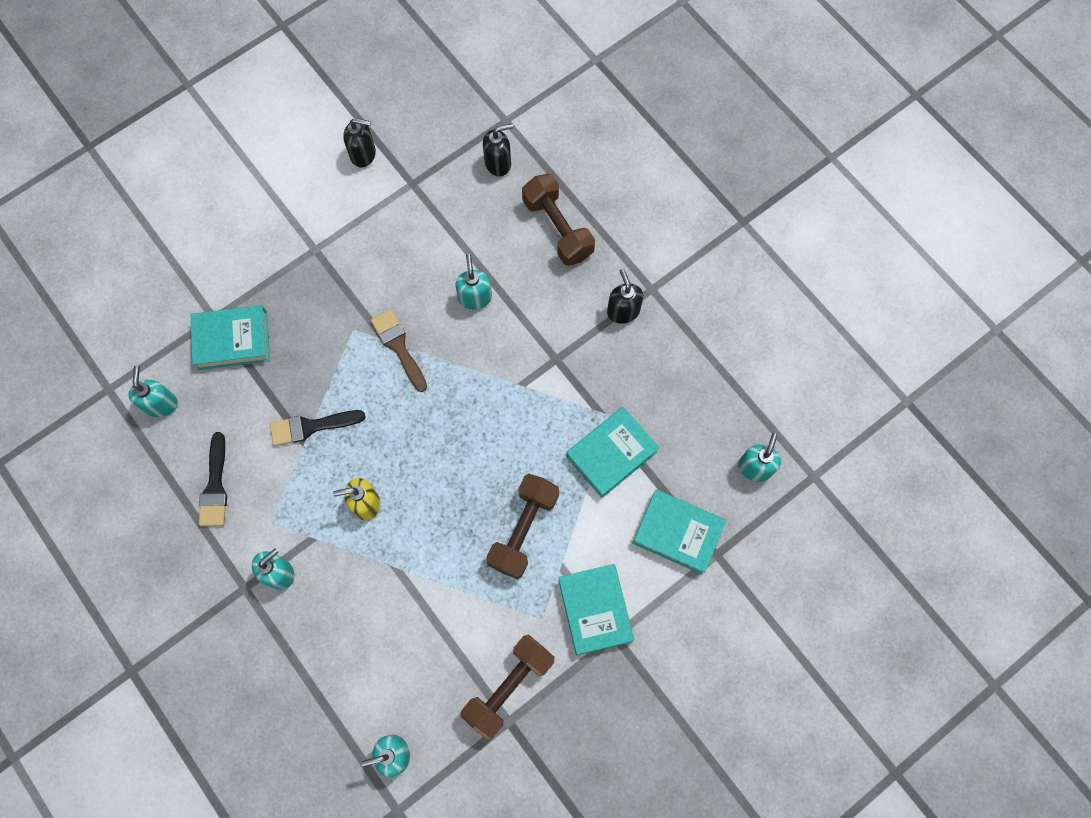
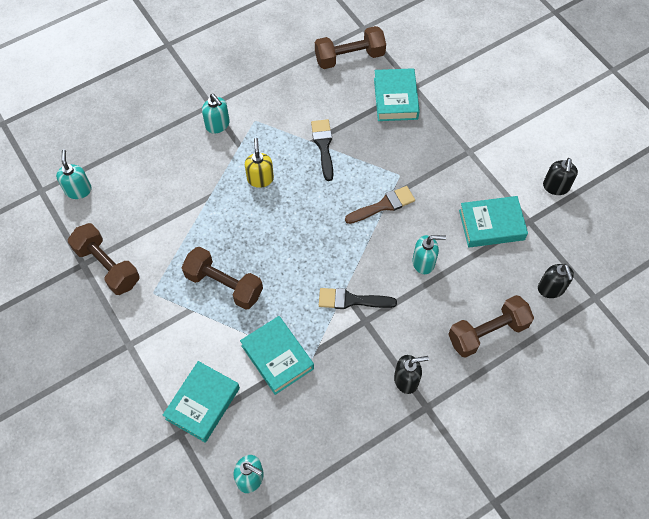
camera: 95 degrees right, 10 degrees down
turquoise soap dispenser [128,366,178,417] -> brown dumbbell [315,26,386,69]
black brush [199,432,227,526] -> black brush moved to [319,288,397,309]
turquoise book [558,564,634,655] -> turquoise book moved to [459,196,528,248]

